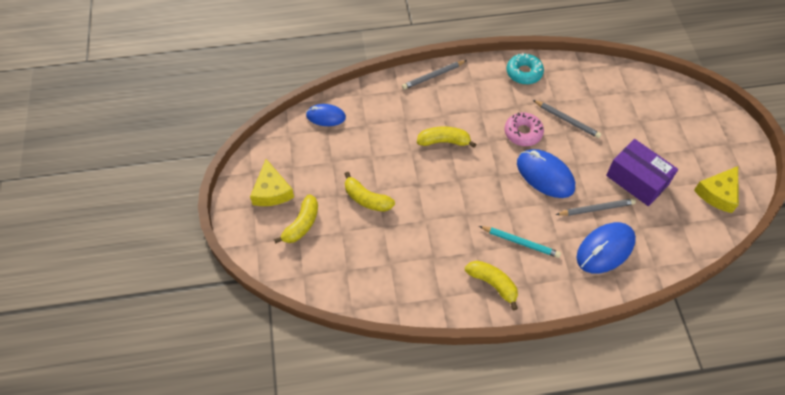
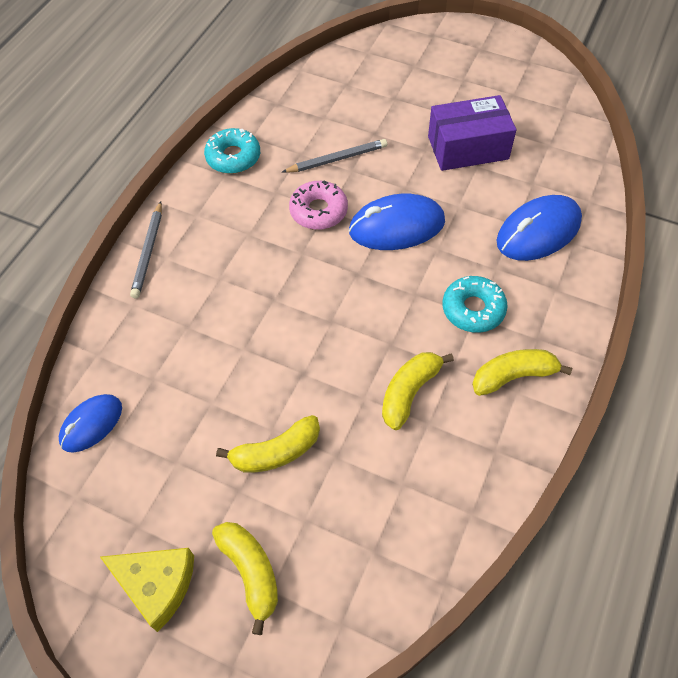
camera: 55 degrees left, 0 degrees up
yellow banana [417,126,476,148] -> yellow banana moved to [382,352,454,430]
turquoise pencil [479,226,561,258] -> turquoise donut [442,276,508,333]
grey pencil [556,198,636,216] -> none
blue mouse [577,222,636,274] -> blue mouse turned 60 degrees clockwise [497,195,582,261]
yellow cheese [694,166,739,213] -> none

